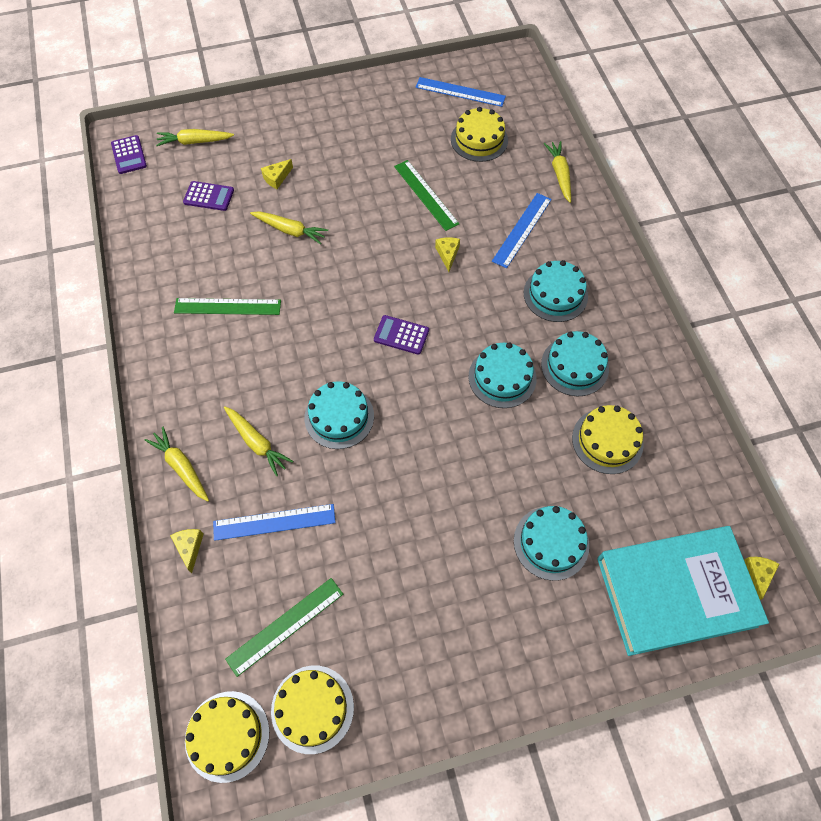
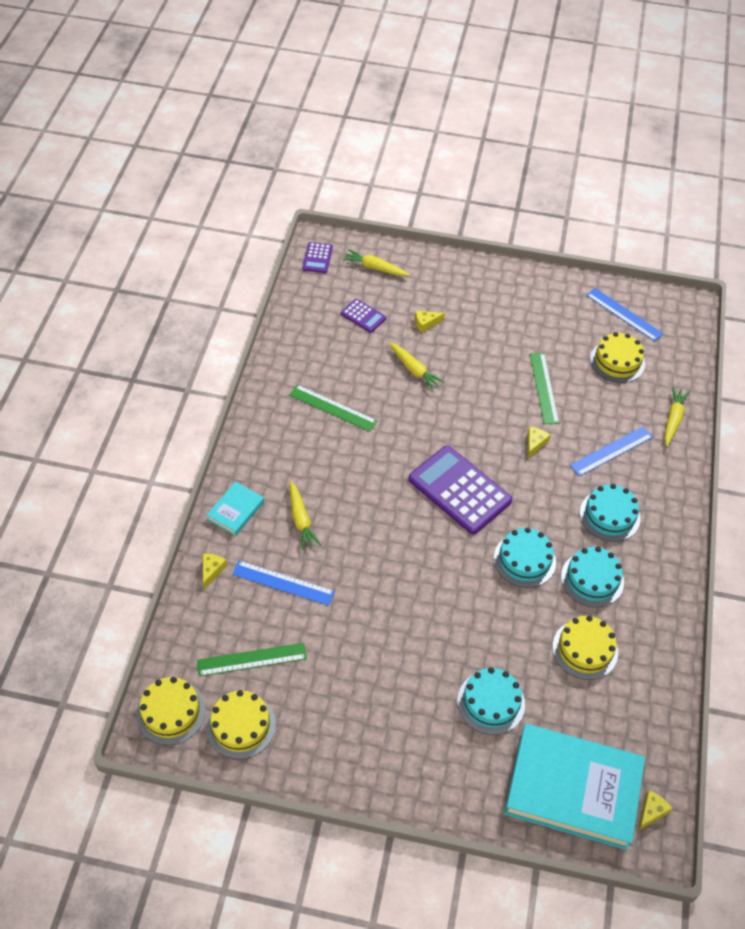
camera: 25 degrees right, 10 degrees down
yellow carrot [145,427,209,502] -> turquoise book [207,482,264,536]
turquoise cake [304,381,374,449] -> none
purple calculator [374,315,429,355] -> purple calculator [408,446,512,534], size x2.05

